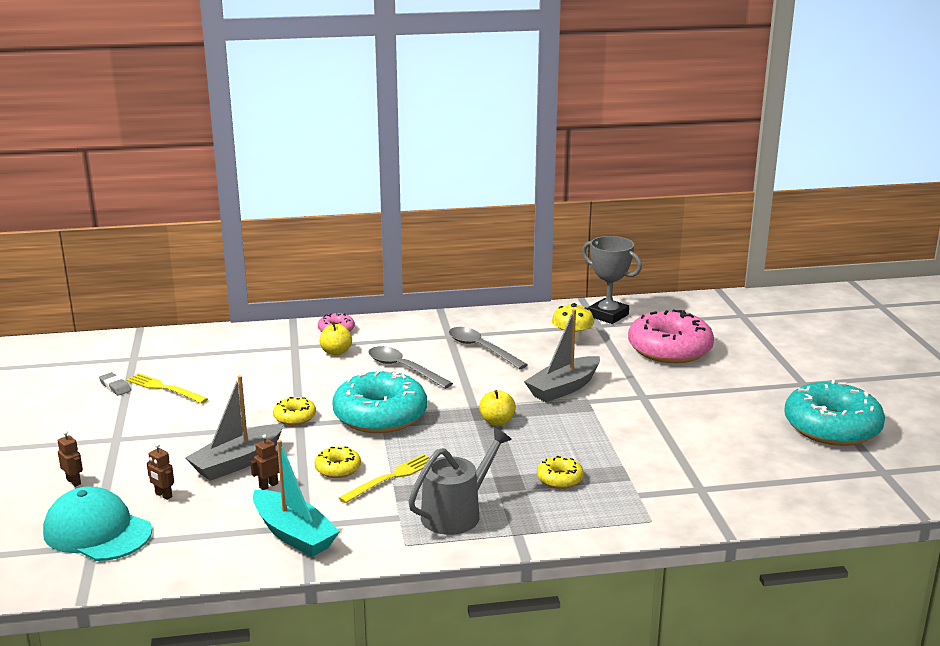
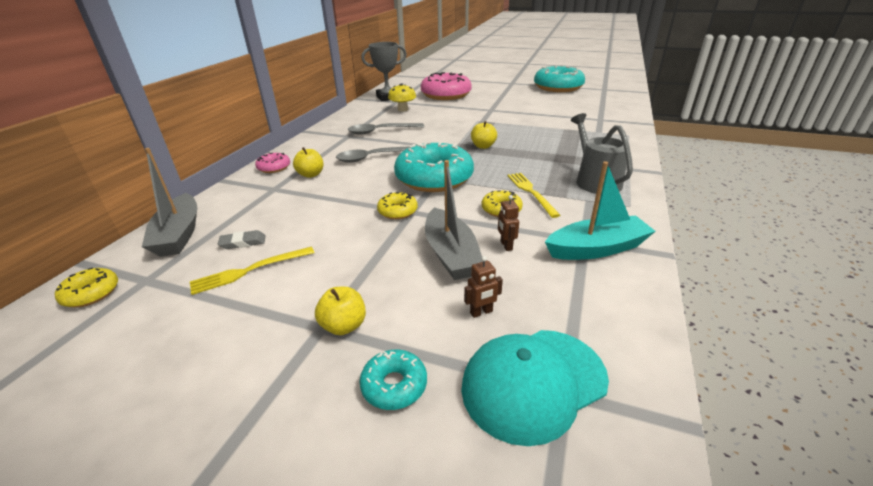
camera: 60 degrees left, 10 degrees up
brown robot [58,431,83,487] -> turquoise donut [359,350,427,410]
grey eraser [99,372,131,396] -> grey eraser moved to [218,230,266,249]
grey boat [524,309,600,402] -> grey boat moved to [142,148,197,257]
yellow donut [537,456,584,489] -> yellow donut moved to [55,267,118,307]
none -> yellow apple [315,287,366,335]

